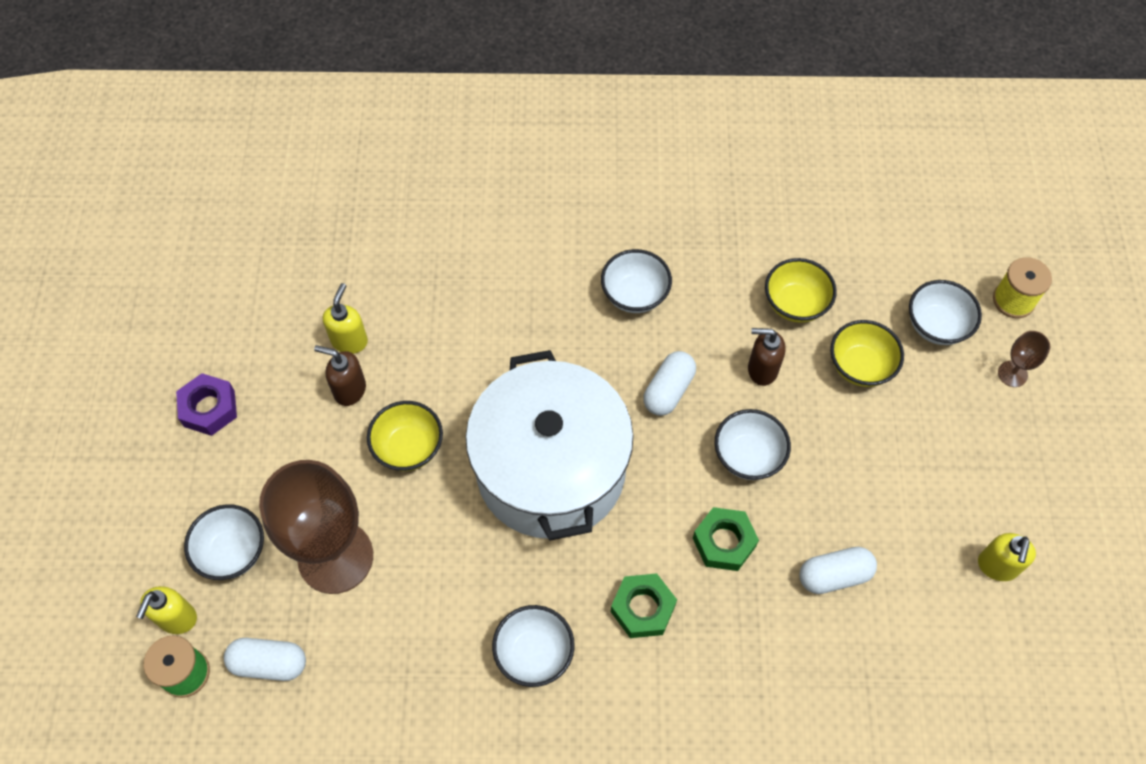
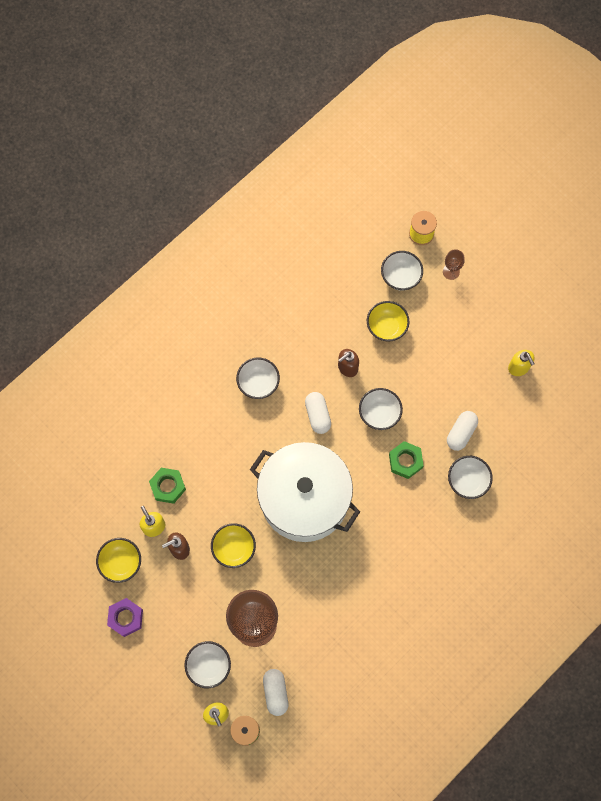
camera: 45 degrees left, 10 degrees up
white capsule [224,638,306,681] -> white capsule turned 60 degrees counterclockwise [263,669,288,716]
white bowl [492,605,575,687] -> white bowl moved to [448,456,493,499]
green nut [611,573,677,638] -> green nut moved to [149,468,186,504]
yellow bowl [765,258,837,323] -> yellow bowl moved to [96,538,141,583]

